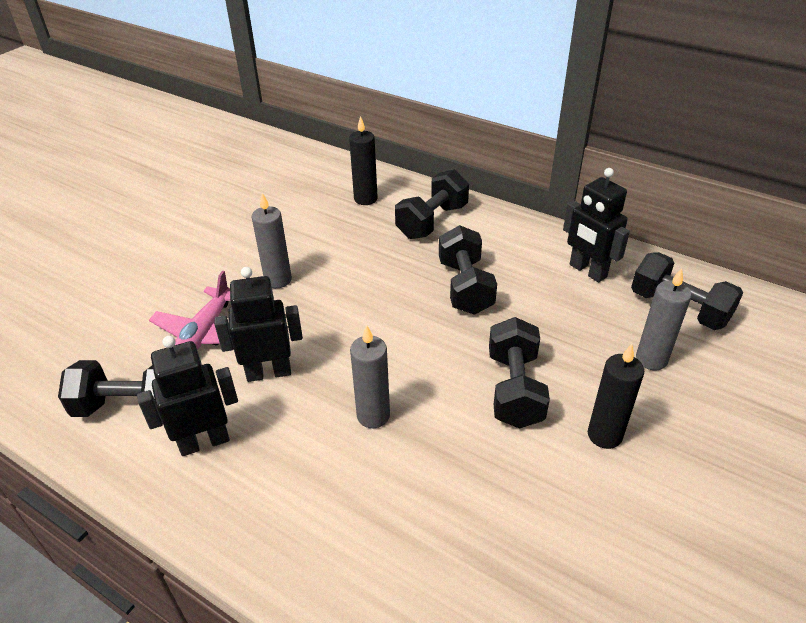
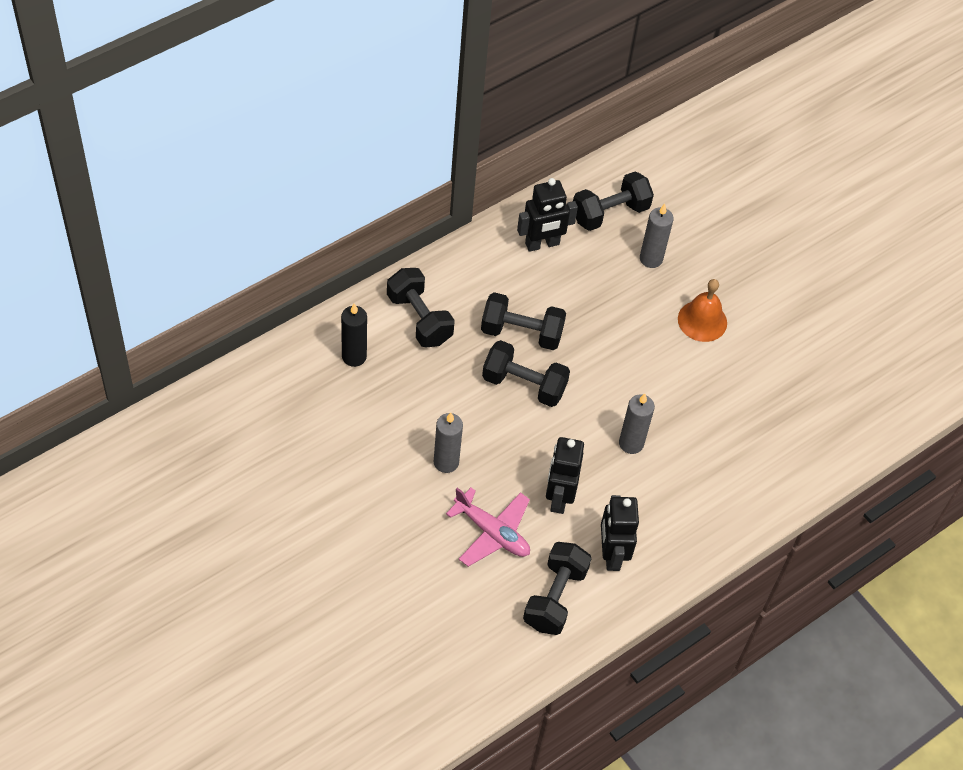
camera: 75 degrees left, 15 degrees up
black dumbbell [489,317,550,428] -> black dumbbell moved to [482,340,570,407]
black candle [588,344,644,449] -> orange bell [678,279,727,342]

